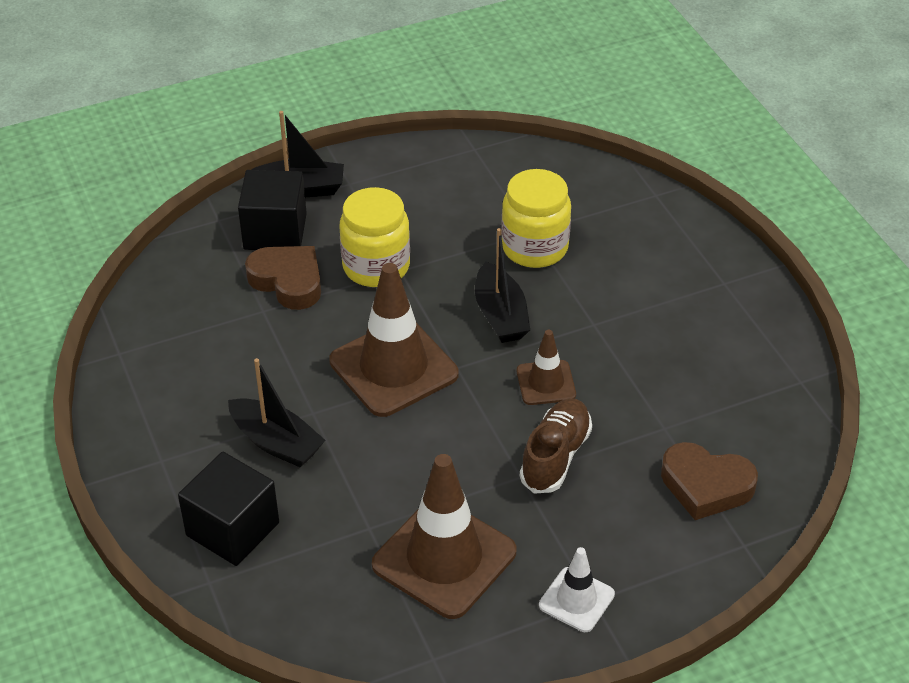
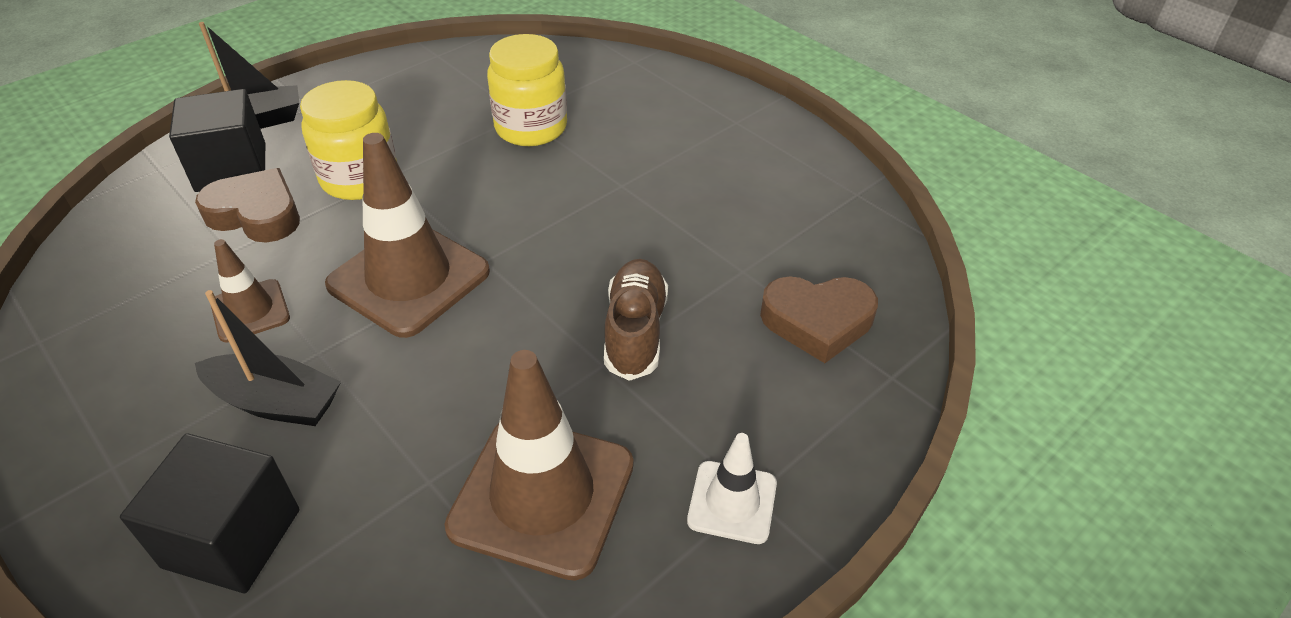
camera: 20 degrees left, 0 degrees up
black boat [475,228,530,343] -> none
brown traffic cone [517,330,576,405] -> brown traffic cone moved to [211,239,290,342]

